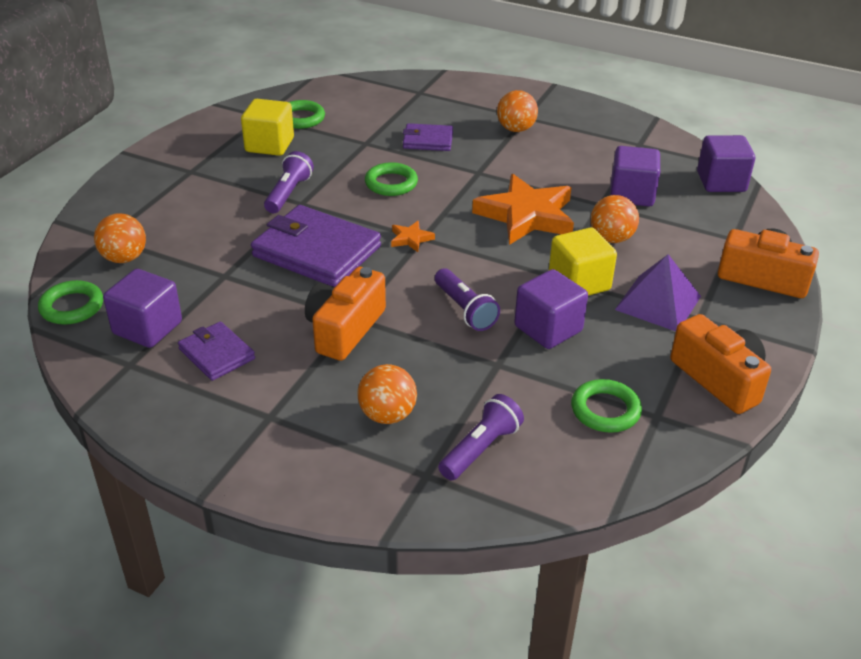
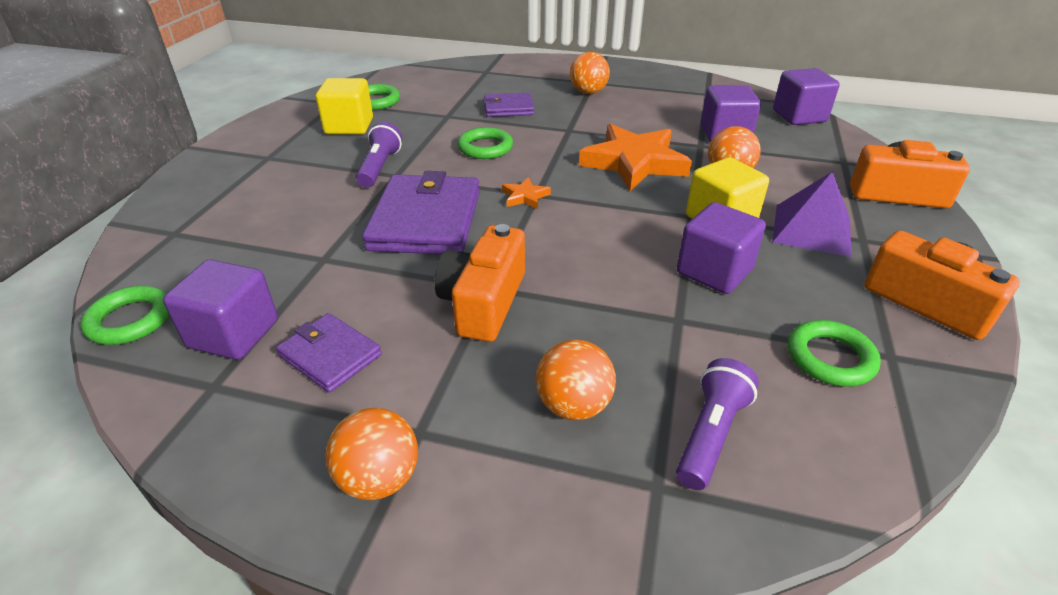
camera: 10 degrees left, 0 degrees up
orange ball [94,213,146,263] -> orange ball moved to [325,408,418,500]
purple wallet [251,205,381,287] -> purple wallet turned 75 degrees clockwise [362,171,480,255]
purple flashlight [435,268,500,331] -> none

